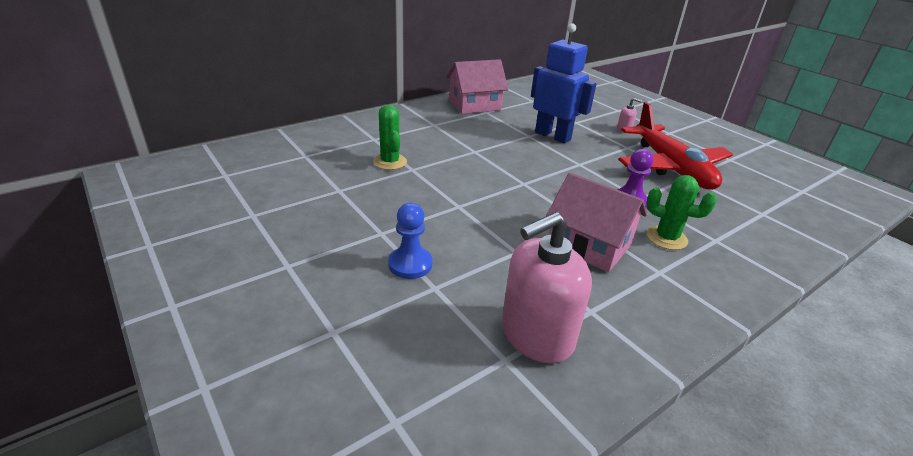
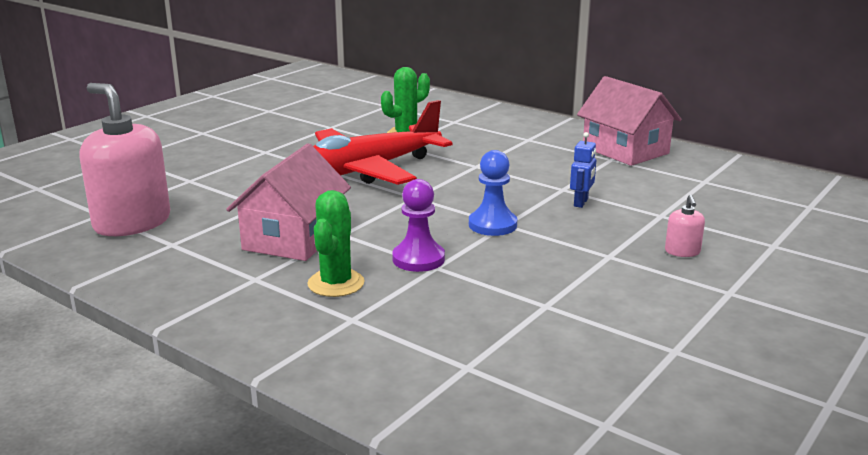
camera: 75 degrees right, 10 degrees down
blue pawn [388,203,433,279] -> blue pawn moved to [469,150,517,236]
blue robot [531,23,596,144] -> blue robot [570,132,596,208], size x0.43
red plane [618,102,733,190] -> red plane moved to [313,100,453,185]

